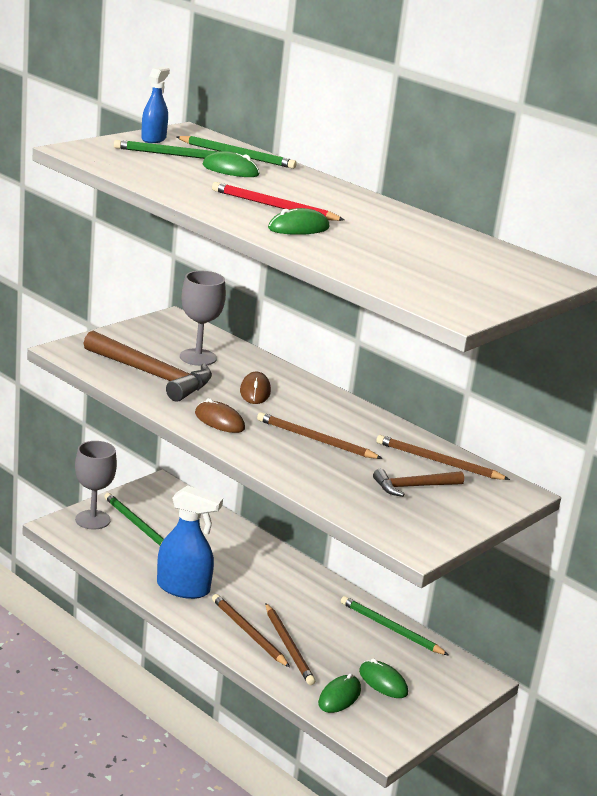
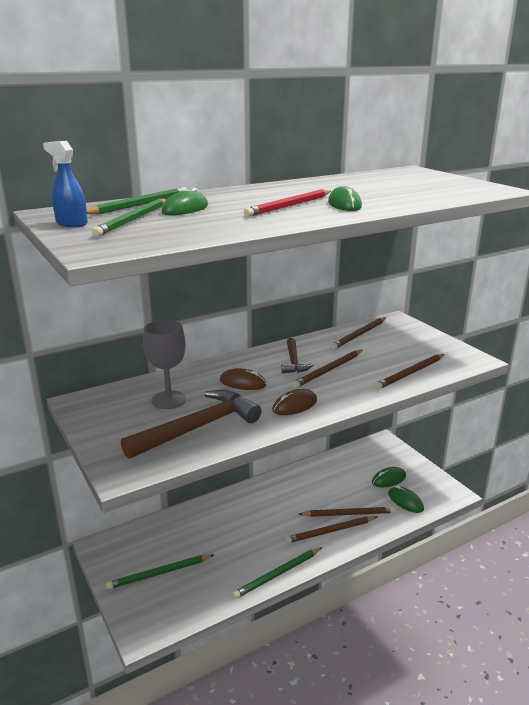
camera: 70 degrees left, 0 degrees up
grey goblet [75,441,117,530] -> none
blue spray bottle [157,485,223,599] -> none
green pencil [341,596,448,655] -> green pencil moved to [232,547,322,599]
brown hammer [373,469,464,497] -> brown hammer moved to [281,338,313,373]
none -> brown pencil [374,354,445,390]

